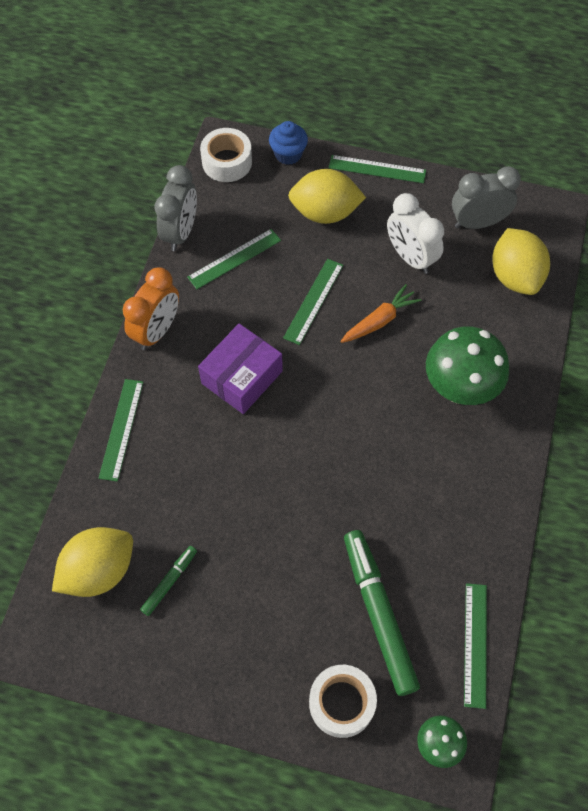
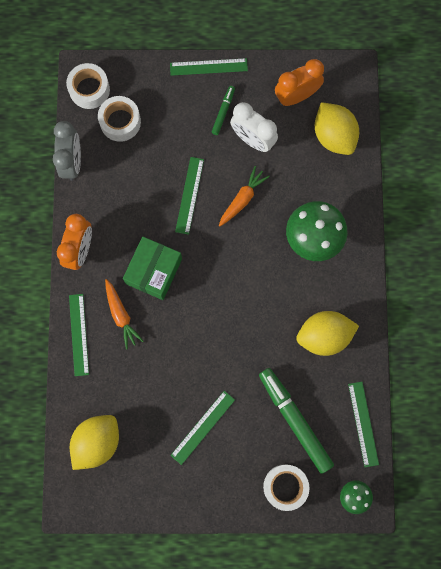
camera: 15 degrees left, 15 degrees up
green marker [140,546,197,616] -> green marker moved to [211,86,235,135]
green ruler [187,229,281,289] -> green ruler moved to [170,391,235,465]
purple box [198,324,283,414] -> green box [123,237,182,300]
blue cupcake [269,121,308,165] -> none
yellow lemon [288,169,366,224] -> yellow lemon moved to [296,311,359,356]
grey clock [452,166,521,229] -> orange clock [275,59,324,106]
none -> white tape [98,96,141,142]
none -> orange carrot [105,279,144,349]

